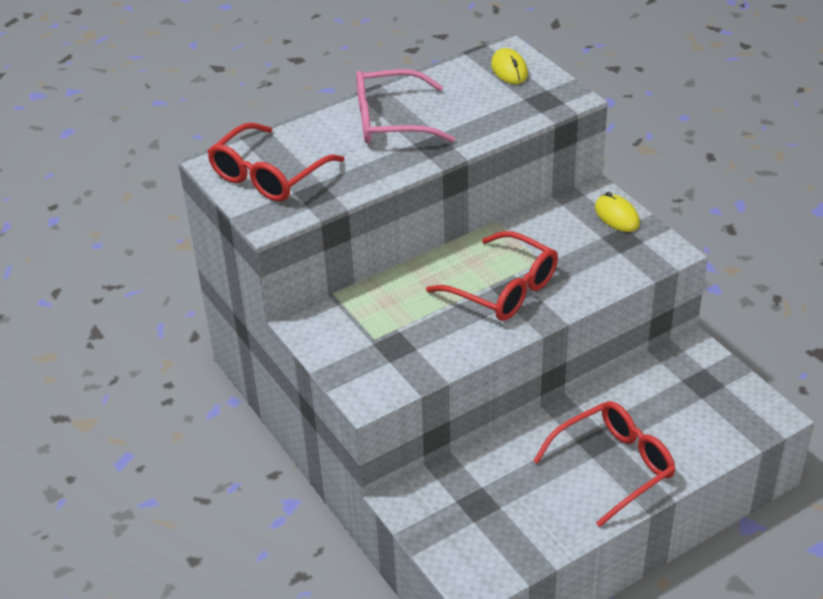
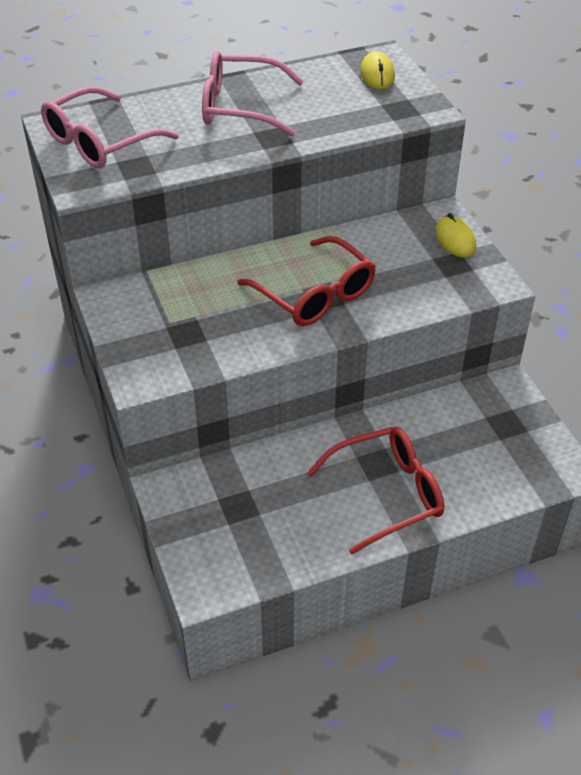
camera: 10 degrees right, 5 degrees up
red glasses [207,122,345,202] -> pink glasses [41,87,179,168]

